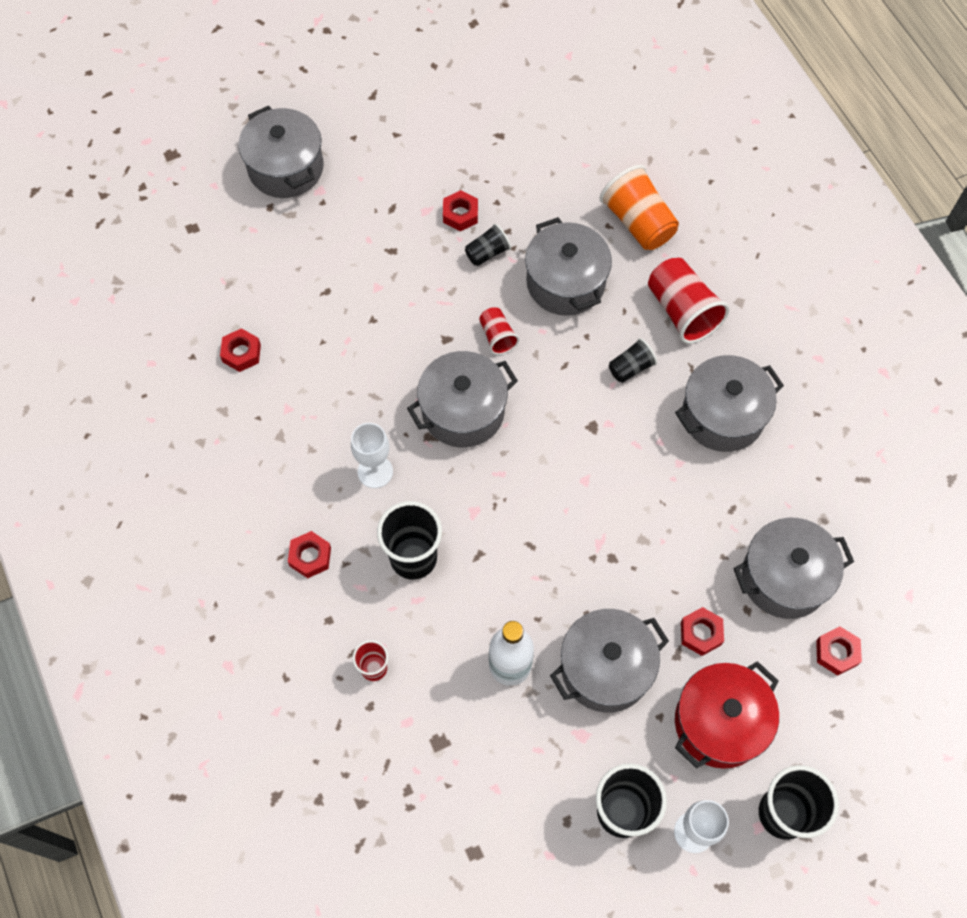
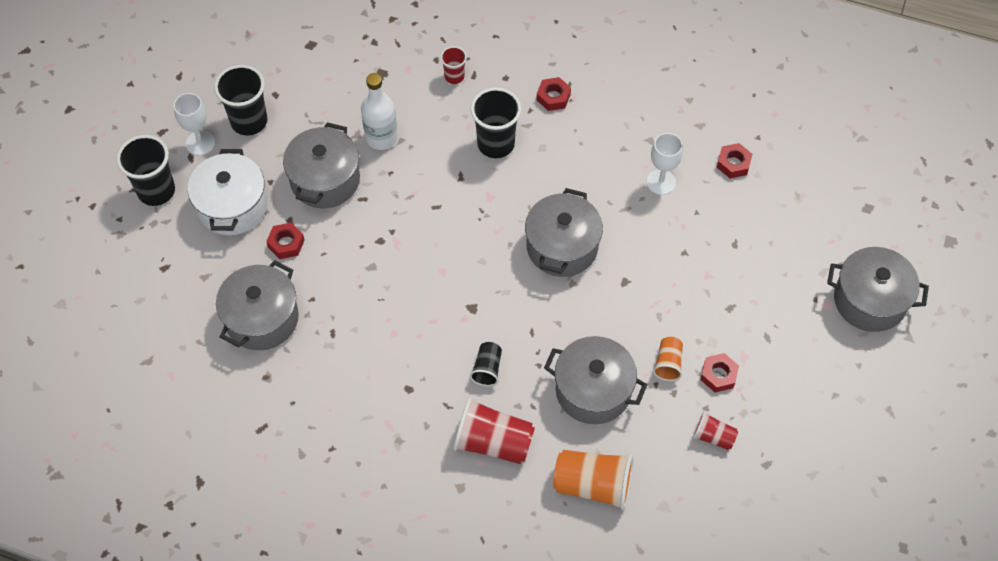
camera: 135 degrees right, 5 degrees down
white goblet [351,423,393,488] -> white goblet moved to [647,133,683,195]
black cup [465,223,511,266] -> orange cup [653,337,683,381]
red cup [479,307,519,355] -> red cup moved to [693,411,738,450]
grey pot [675,355,784,452] -> none
red pot [675,661,779,769] -> white pot [188,149,267,235]
red nut [816,627,862,675] -> none

